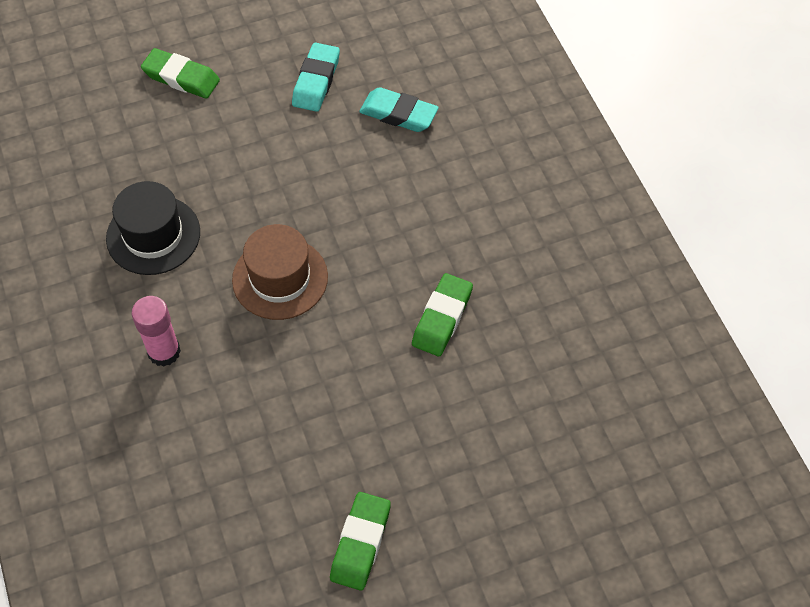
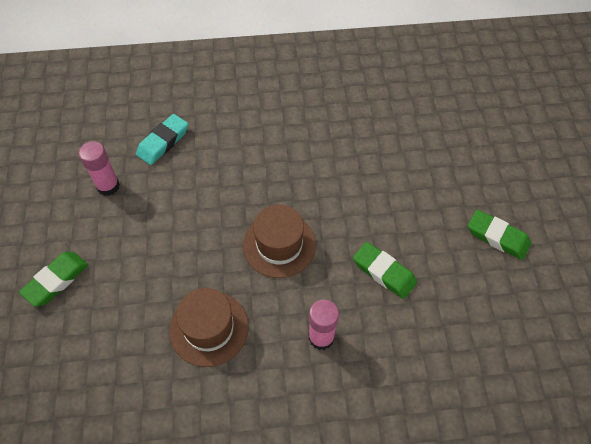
camera: 75 degrees left, 0 degrees up
black hat [106,181,200,275] -> brown hat [169,288,249,367]
turquoise eraser [292,42,340,112] -> pink glue stick [79,141,120,196]
green eraser [412,273,473,356] -> green eraser moved to [353,242,417,299]

